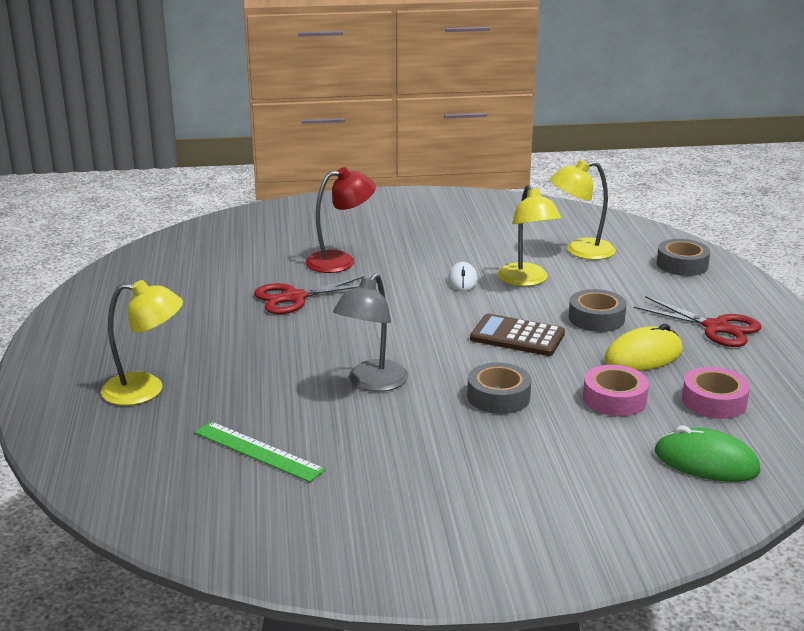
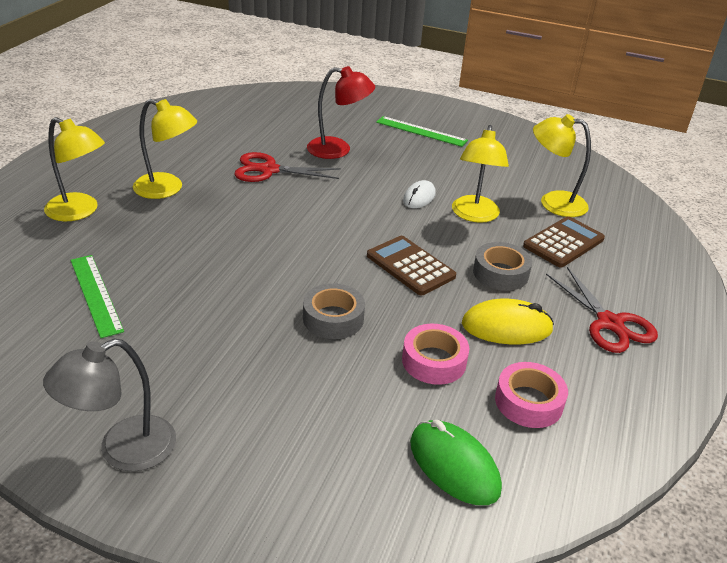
camera: 25 degrees right, 10 degrees up
grey lamp [333,273,408,392] -> grey lamp moved to [43,339,176,472]
grey tape [657,239,710,276] -> none
none -> yellow lamp [133,99,197,199]
none -> green ruler [376,116,468,147]
none -> brown calculator [523,216,605,268]

